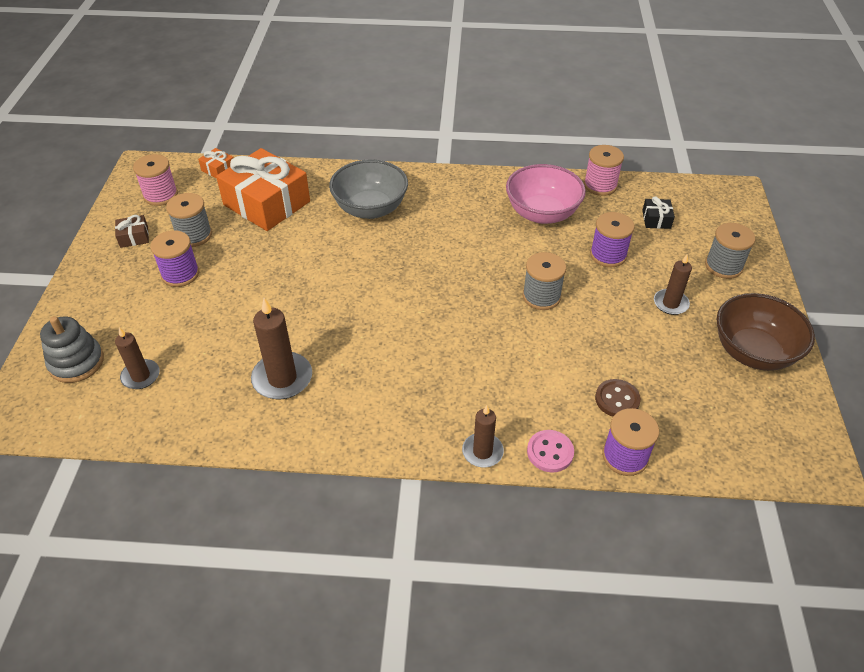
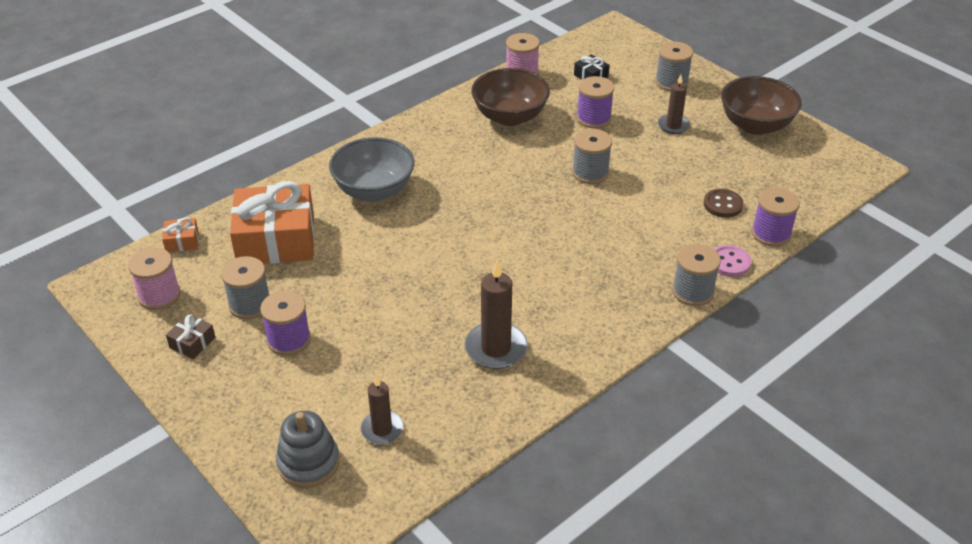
camera: 45 degrees left, 5 degrees down
brown candle [462,405,504,468] -> grey spool [672,244,721,306]
pink bowl [506,164,586,224] -> brown bowl [471,68,550,126]

